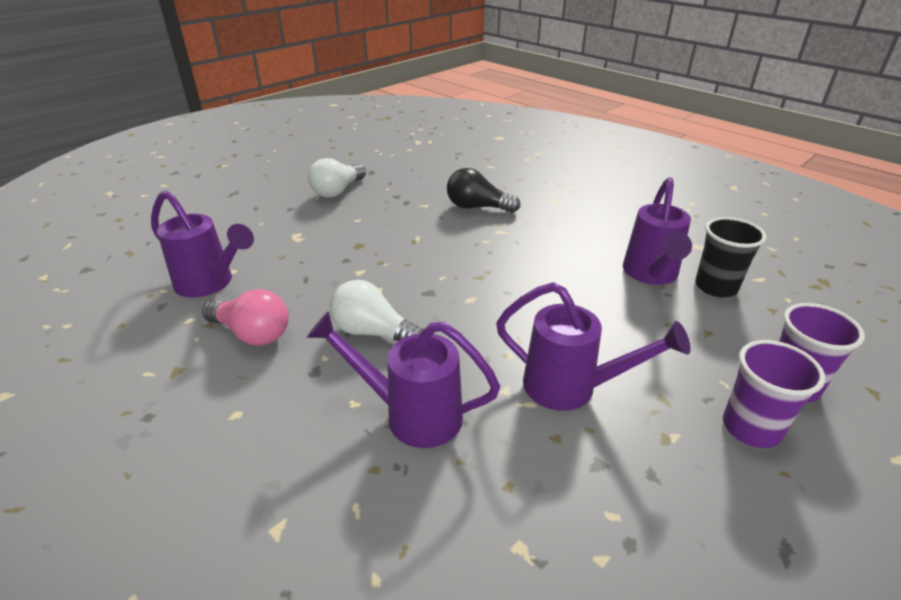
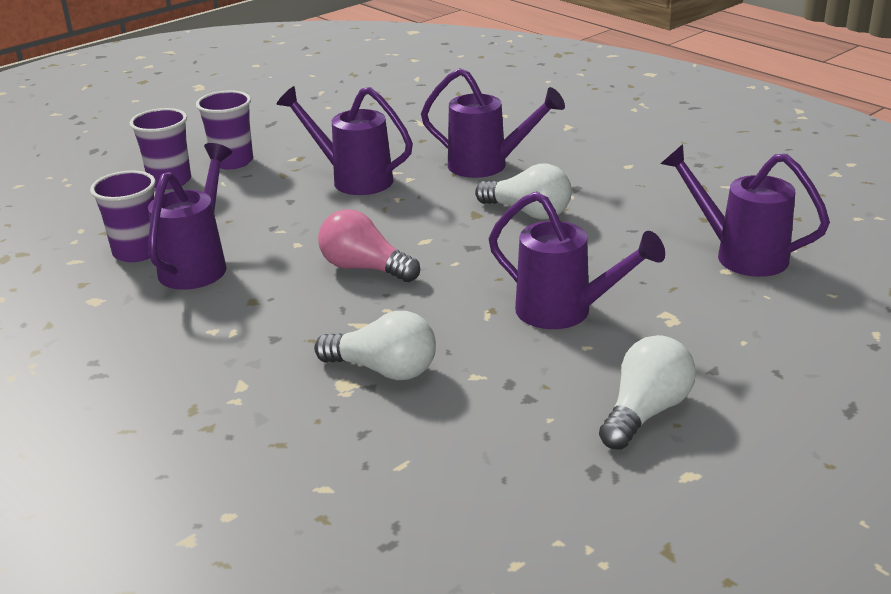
camera: 175 degrees left, 5 degrees down
pink light bulb [202,289,289,346] -> pink light bulb moved to [318,209,420,282]
black light bulb [447,168,520,213] -> white light bulb [314,311,436,380]
black cup [695,217,766,297] -> purple cup [90,170,155,262]
none -> purple watering can [488,191,665,329]

